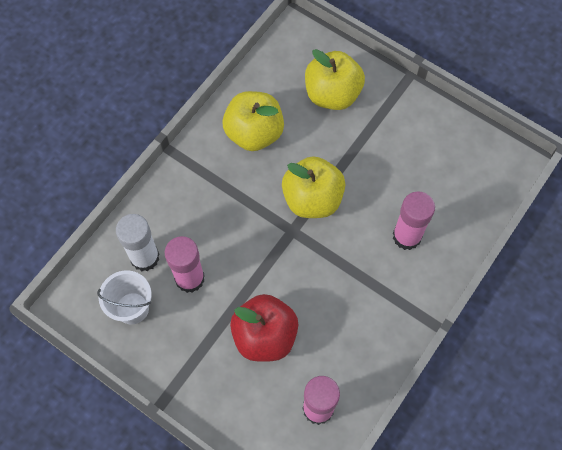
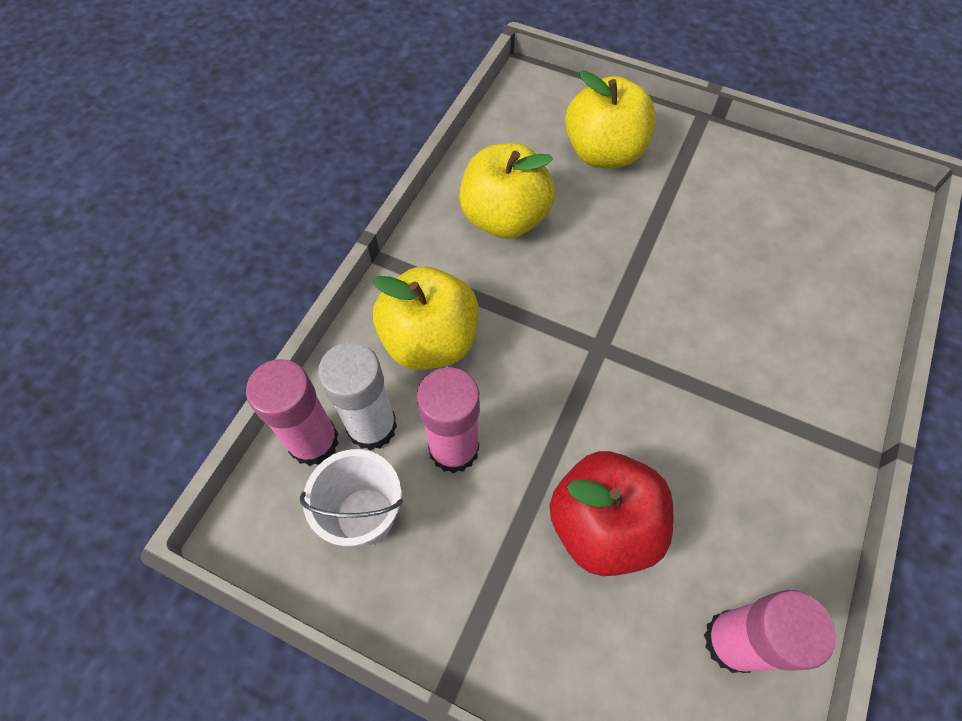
camera: 10 degrees left, 5 degrees down
yellow apple [282,156,345,218] -> yellow apple moved to [372,267,478,370]
pink glue stick [393,191,435,250] -> pink glue stick moved to [246,359,339,466]

